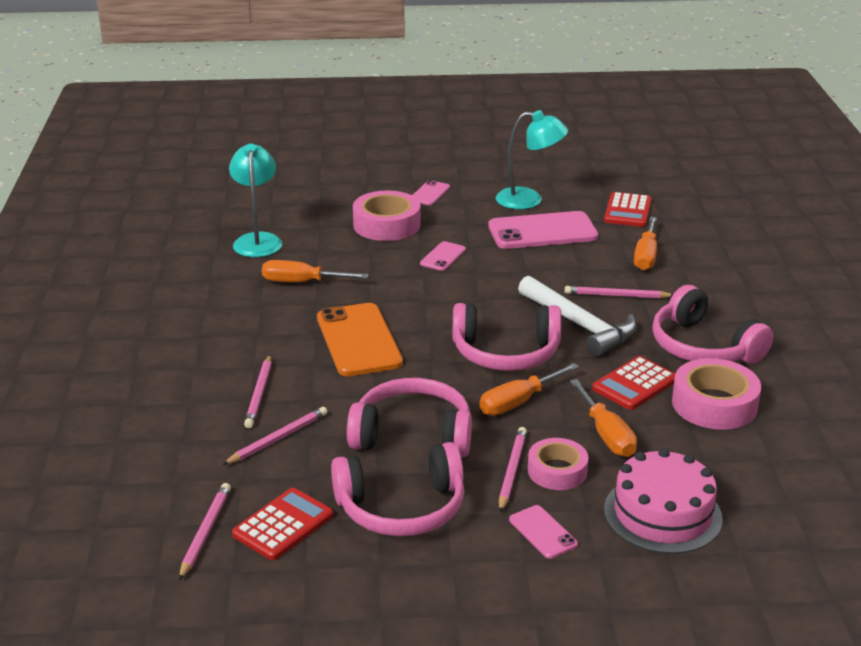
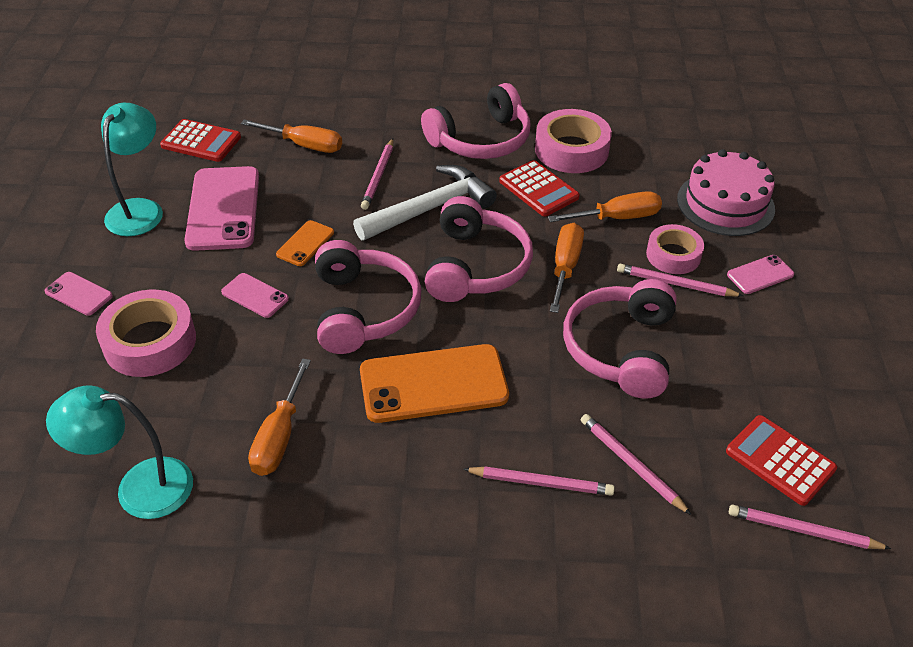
camera: 85 degrees left, 15 degrees up
pink headphones [331,442,465,536] -> pink headphones moved to [315,240,421,354]
orange screwdriver [480,363,579,416] -> orange screwdriver turned 135 degrees counterclockwise [550,223,584,313]
none -> orange phone [276,220,334,266]

